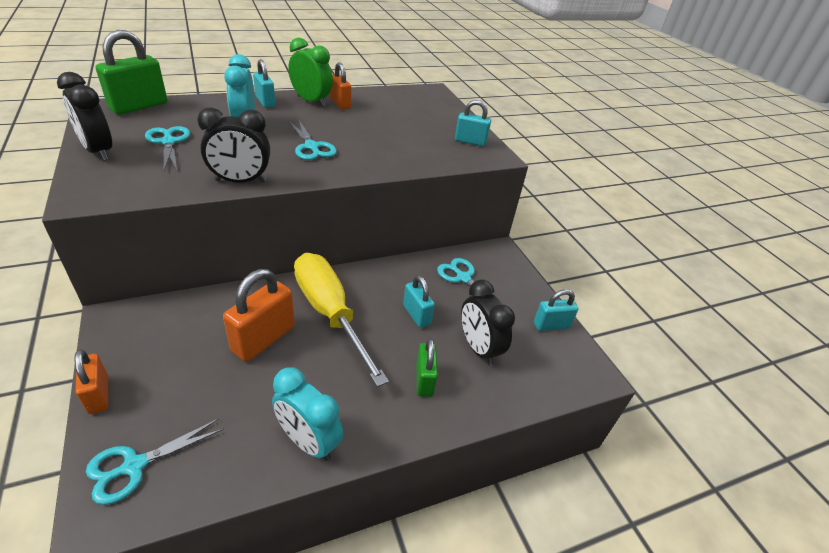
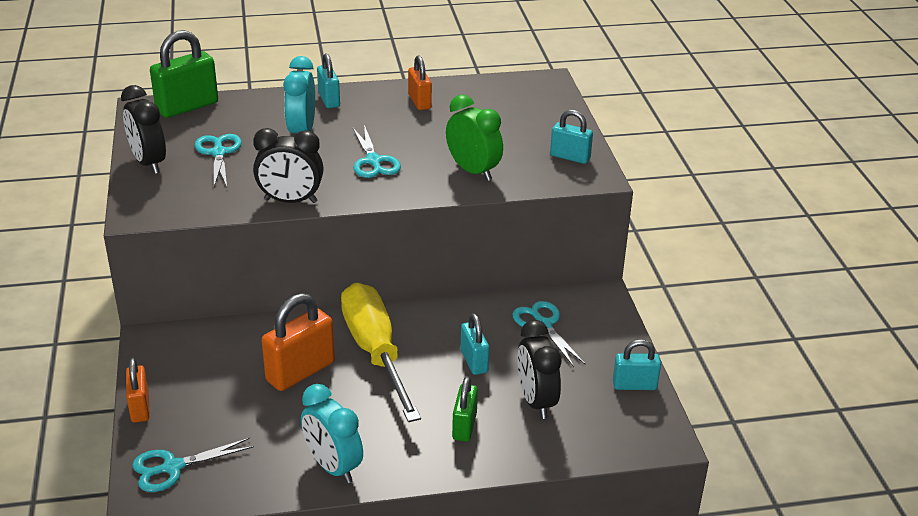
camera: 15 degrees right, 5 degrees down
green clock [288,38,333,107] -> green clock moved to [446,95,503,181]

